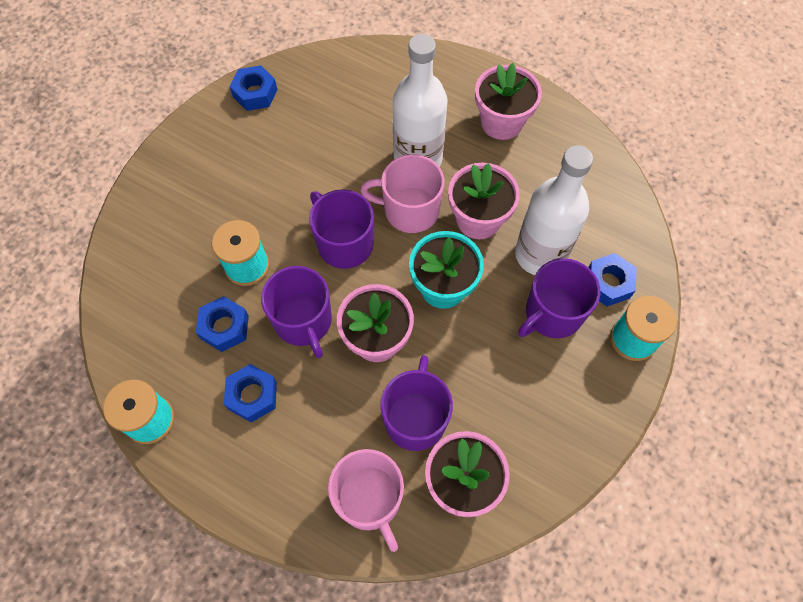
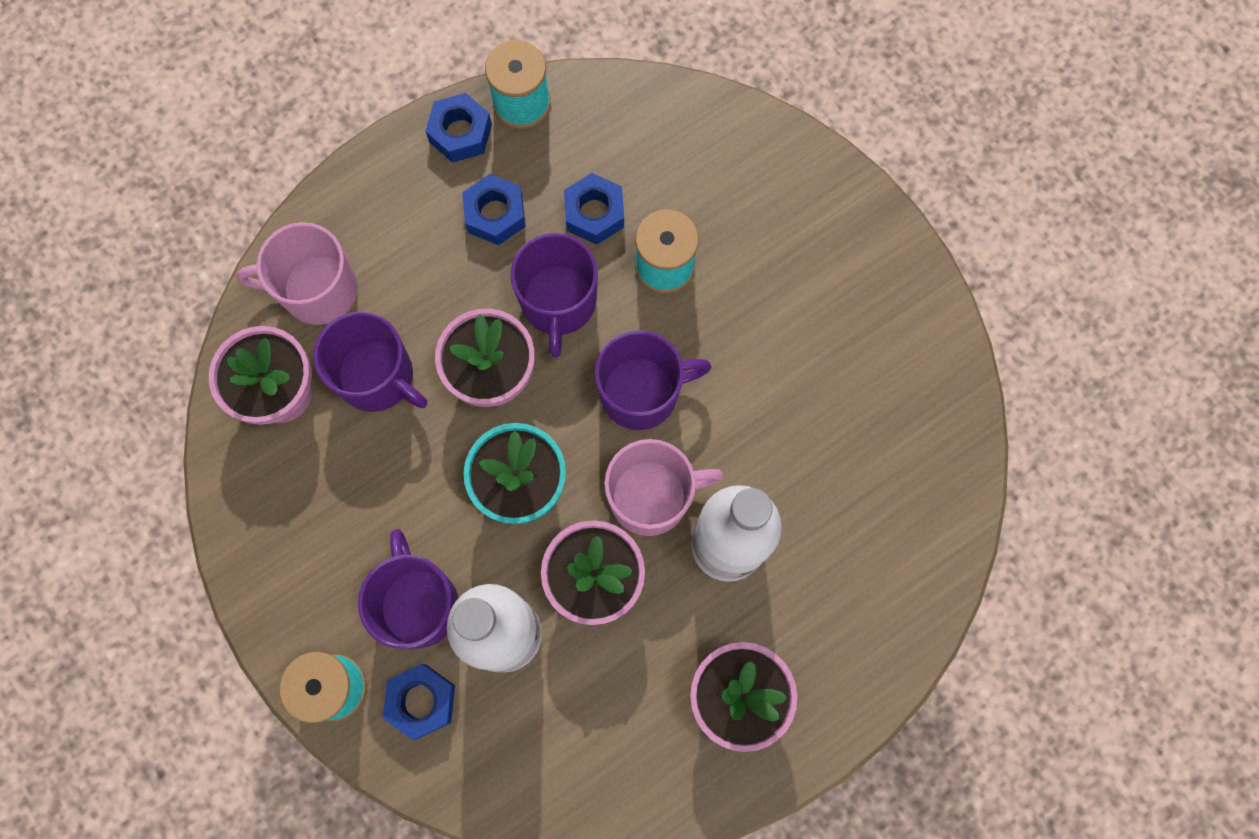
camera: 115 degrees right, 10 degrees up
blue nut [229,65,277,111] -> blue nut moved to [425,93,492,163]
purple mug [261,266,332,358] -> purple mug turned 90 degrees counterclockwise [510,233,598,358]
pink mug [360,154,444,233] -> pink mug turned 45 degrees clockwise [604,439,724,536]

